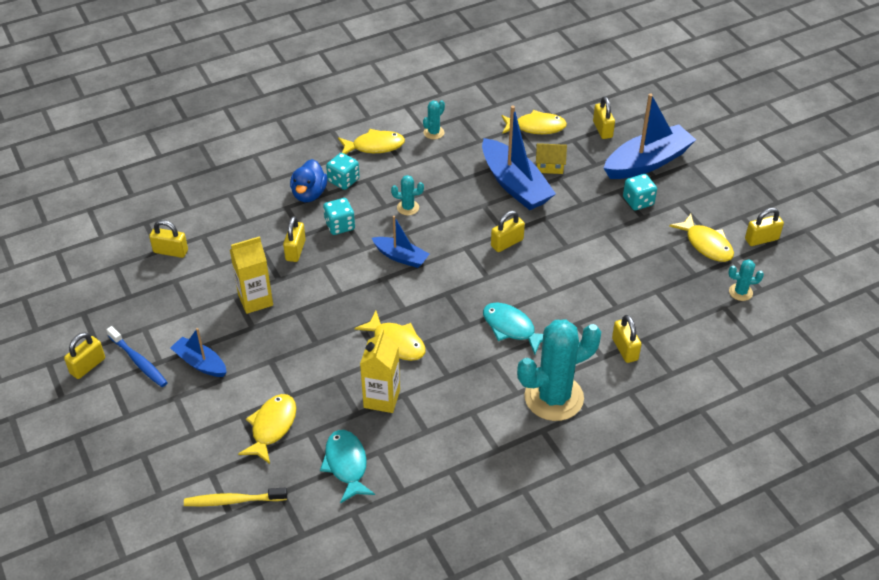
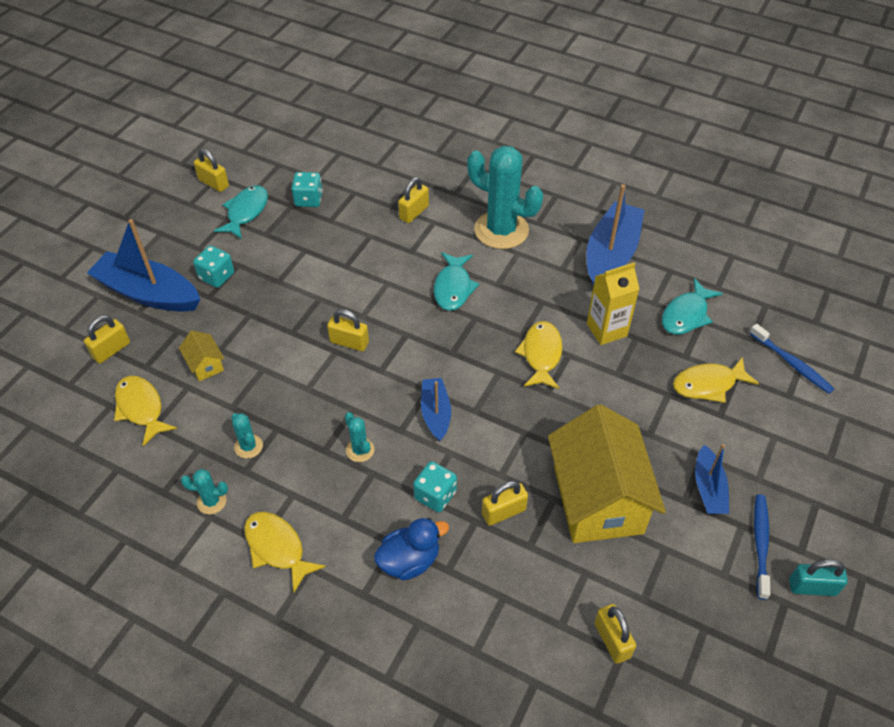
camera: 125 degrees left, 5 degrees up
yellow padlock [64,332,105,379] -> turquoise padlock [789,560,848,596]
yellow toothbrush [184,488,287,506] -> blue toothbrush [750,324,834,394]
yellow carton [230,236,273,314] -> yellow house [548,404,666,543]
turquoise dice [326,153,360,190] -> turquoise dice moved to [291,172,323,207]
blue boat [482,106,556,210] -> blue boat moved to [587,184,644,286]
yellow fish [669,214,734,262] -> turquoise fish [214,185,268,239]
turquoise cactus [729,259,764,301] -> turquoise cactus moved to [231,413,263,459]

